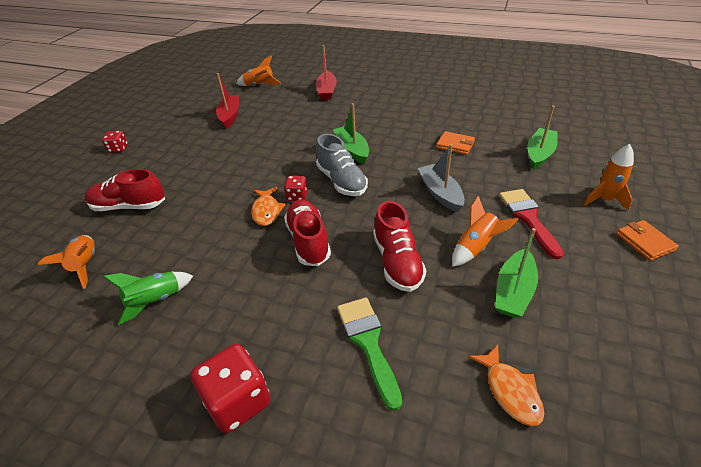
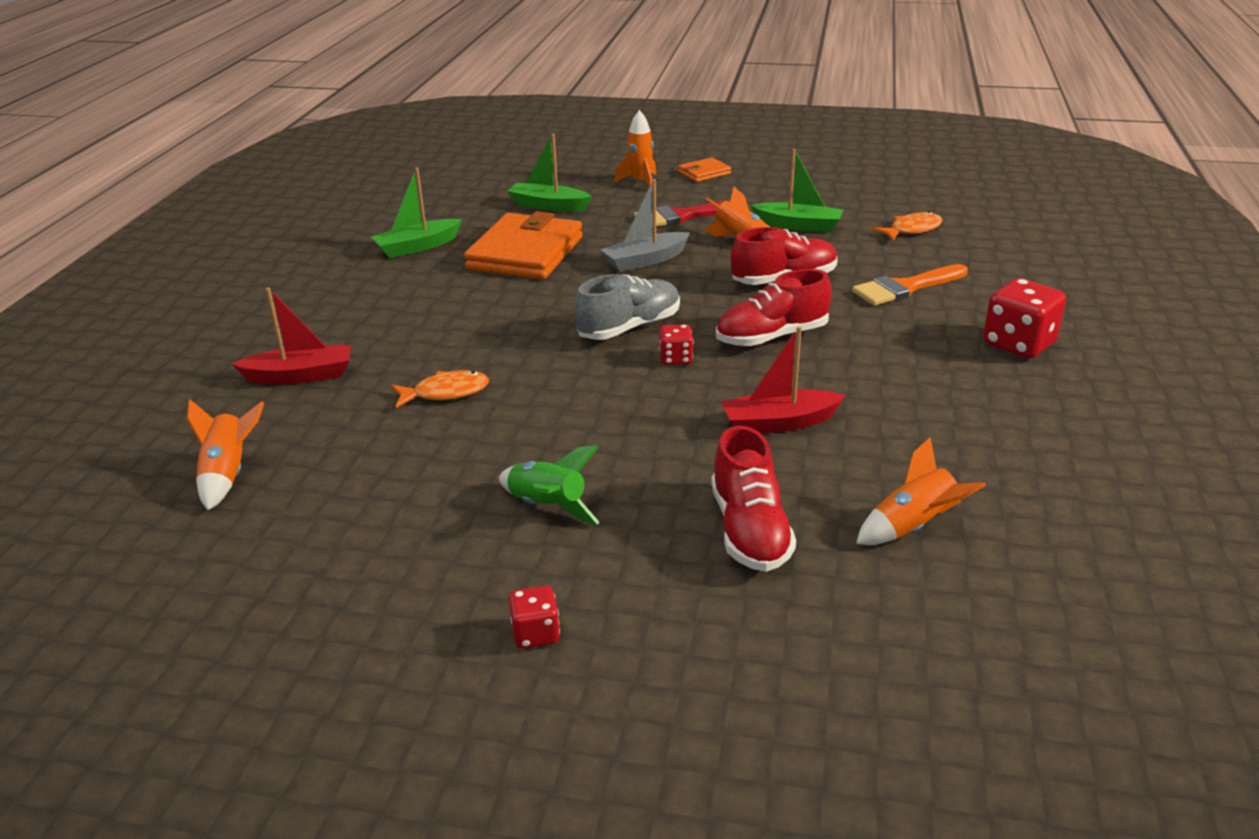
camera: 100 degrees left, 10 degrees down
green rocket [103,272,193,325] -> green rocket moved to [499,445,600,525]
red boat [216,73,239,128] -> red boat moved to [721,326,846,433]
orange fish [251,187,286,226] -> orange fish moved to [391,370,489,408]
green boat [333,103,369,164] -> green boat moved to [371,168,462,258]
green brush [337,297,402,411] -> orange brush [852,264,968,306]
orange wallet [436,131,475,155] -> orange wallet [464,211,583,279], size x2.15

